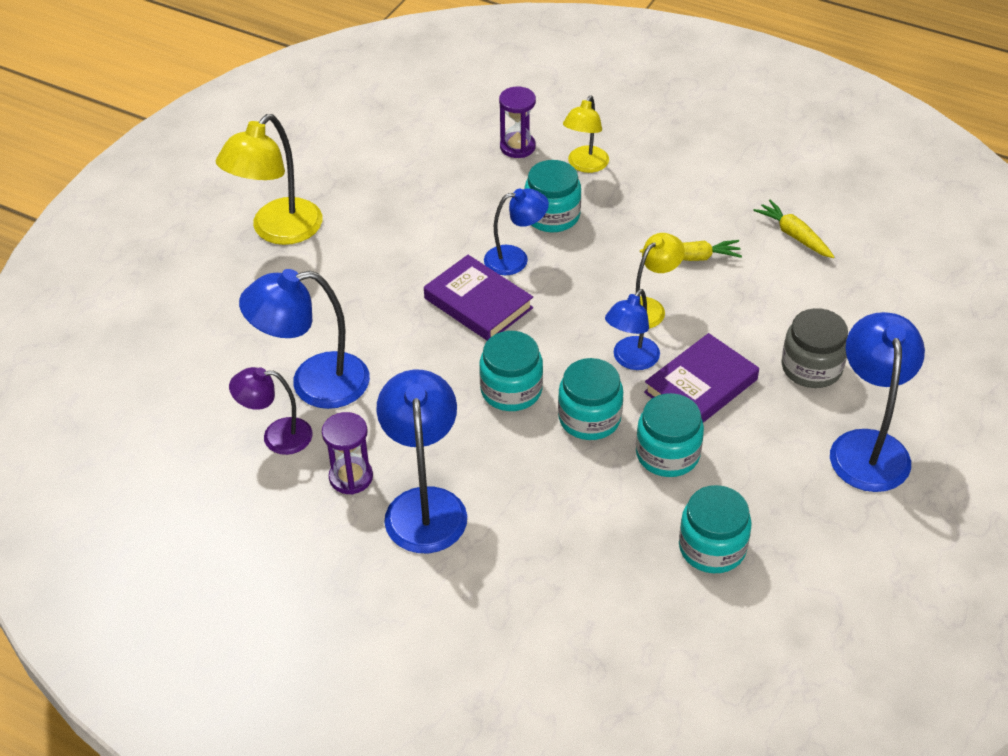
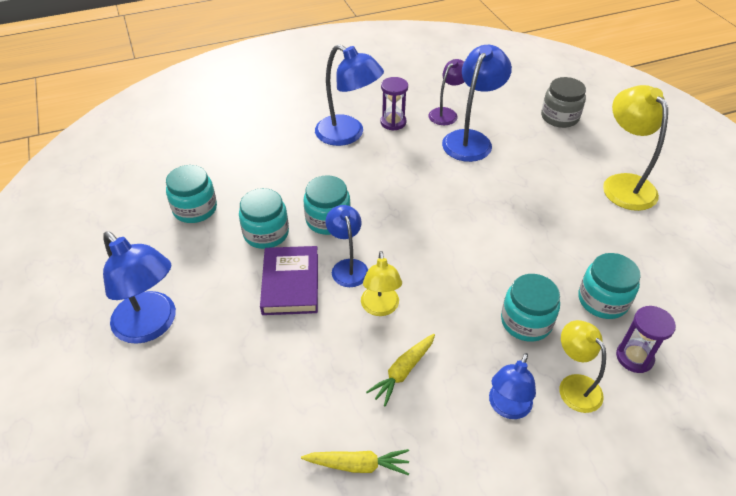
camera: 130 degrees right, 0 degrees up
purple book [424,255,533,341] -> none
turquoise jar [479,331,543,411] -> turquoise jar moved to [578,253,641,319]
blue lamp [484,188,549,275] -> blue lamp moved to [489,353,536,419]
grey jar [782,308,848,388] -> grey jar moved to [541,77,586,128]

